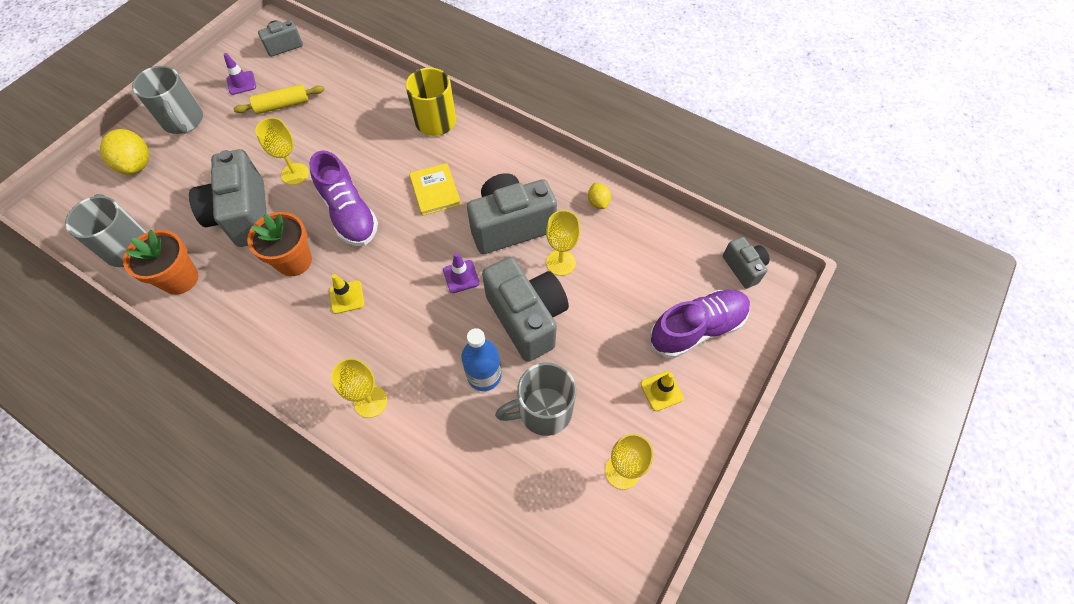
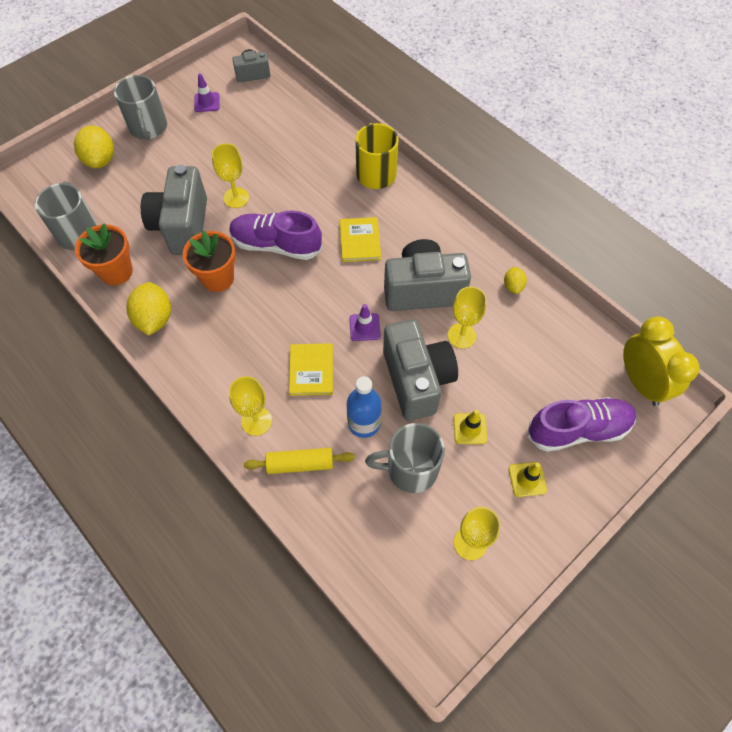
camera: 15 degrees right, 0 degrees up
yellow rolling pin [234,84,324,114] -> yellow rolling pin moved to [244,448,355,474]
purple shoe [309,150,378,246] -> purple shoe turned 120 degrees clockwise [229,211,322,260]
yellow traffic cone [329,274,364,314] -> yellow traffic cone moved to [453,410,487,444]
grey camera [723,237,770,289] -> yellow clock [623,316,700,406]
none -> yellow lemon [126,282,171,336]
none -> yellow book [289,343,333,396]

